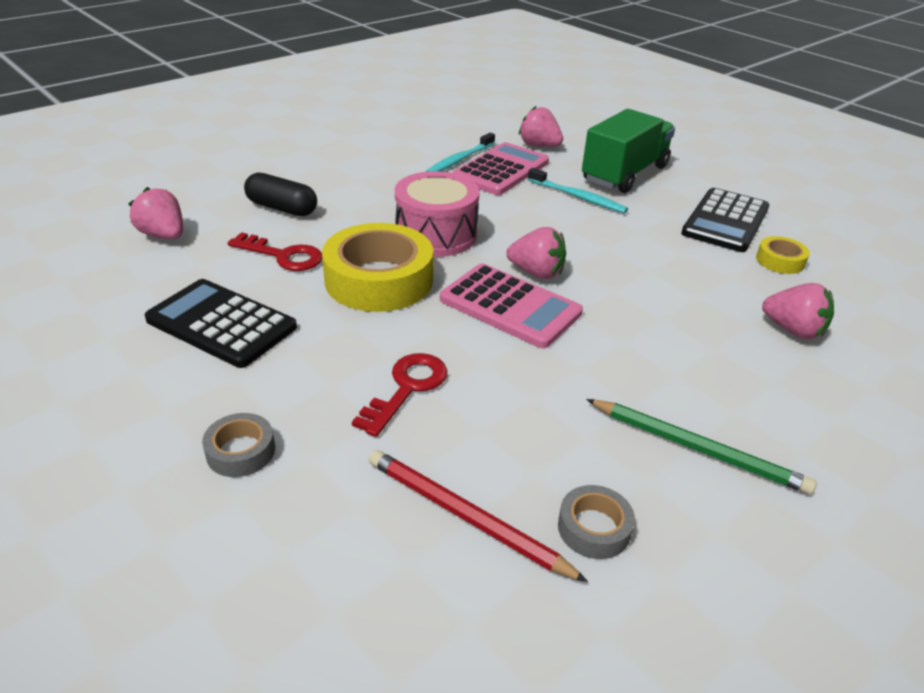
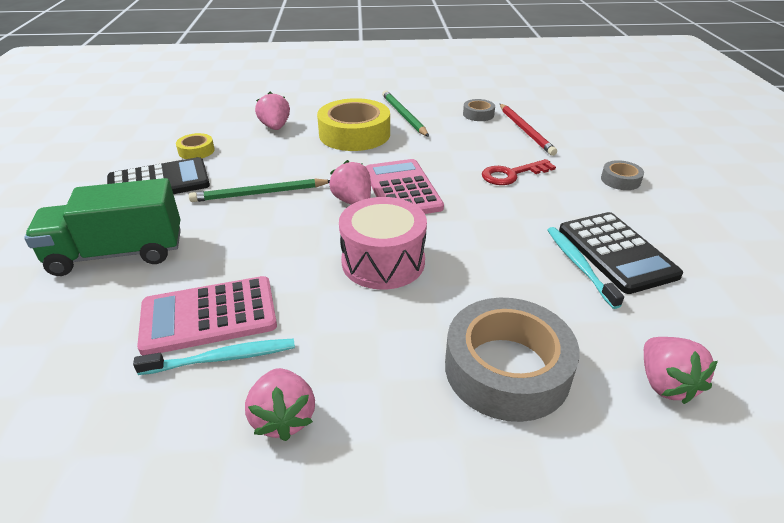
camera: 140 degrees left, 0 degrees up
red key [227,232,322,271] -> none
black capsule [244,172,317,216] -> grey tape [445,298,579,422]
yellow tape [322,223,433,312] -> yellow tape moved to [317,98,390,151]
pink strawberry [519,106,563,147] -> pink strawberry moved to [245,368,315,441]
turquoise toothbrush [528,168,628,213] -> turquoise toothbrush moved to [547,227,624,309]
none -> green pencil [189,178,330,202]

